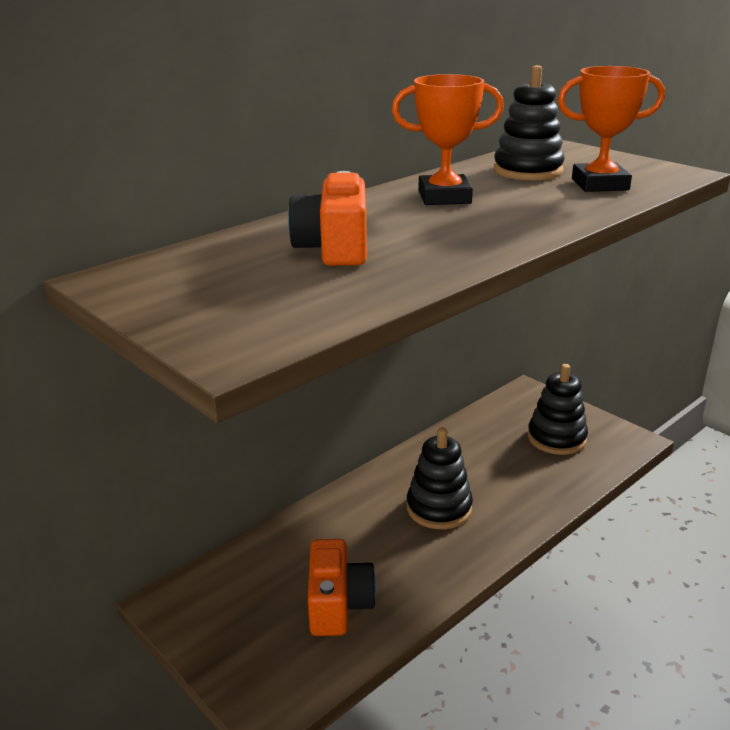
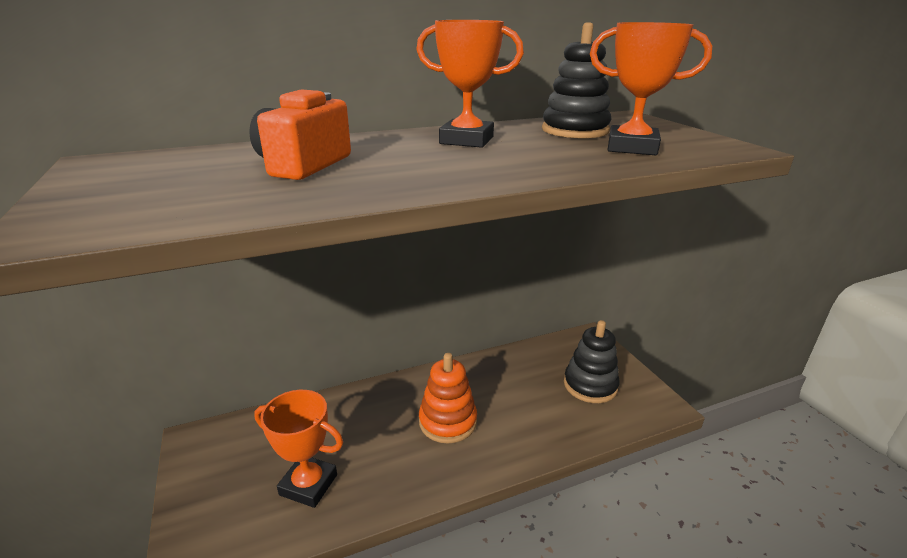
camera: 20 degrees right, 0 degrees up
orange camera [308,539,376,636] -> orange trophy [254,390,343,508]
black stacking toy [407,427,473,529] -> orange stacking toy [419,353,477,444]

